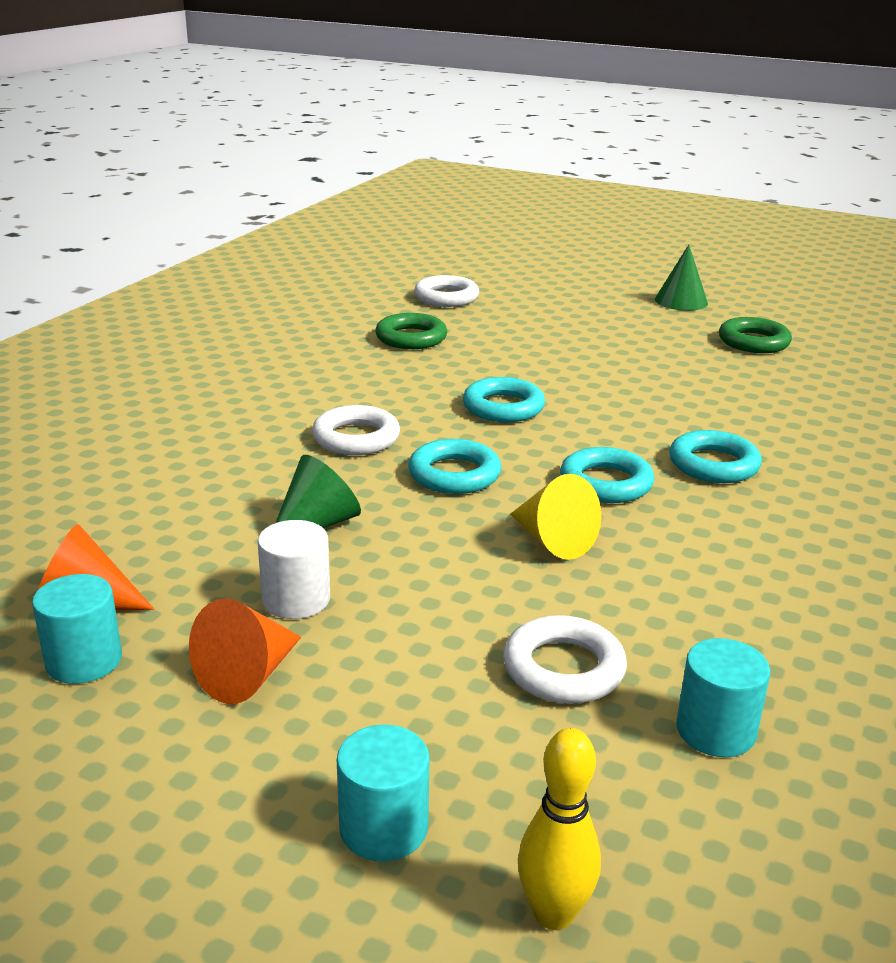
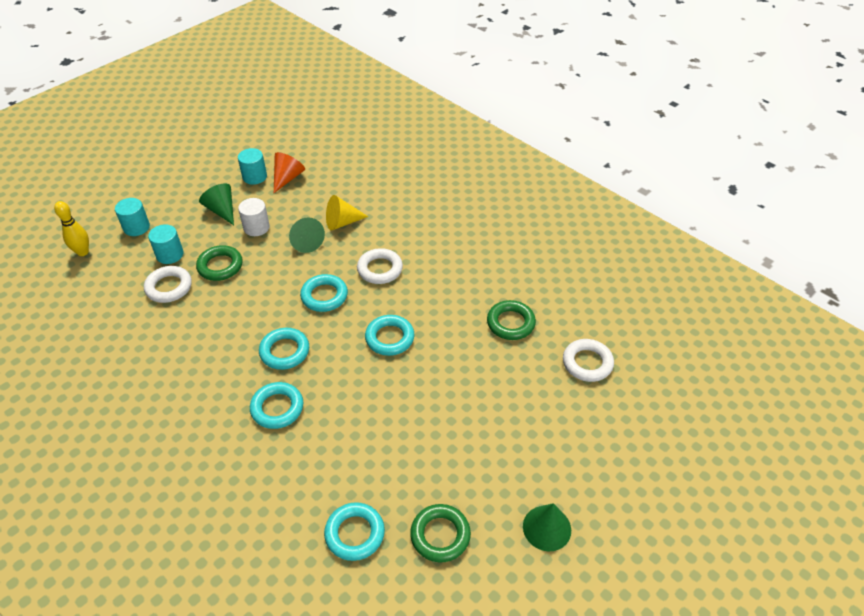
camera: 110 degrees right, 20 degrees up
orange cone [189,598,301,704] -> green cone [199,183,234,225]
yellow cone [510,474,601,560] -> yellow cone moved to [326,195,368,231]
turquoise cylinder [676,638,770,757] -> turquoise cylinder moved to [148,224,184,264]
none -> green ring [196,245,243,281]
none -> turquoise ring [324,502,385,561]

